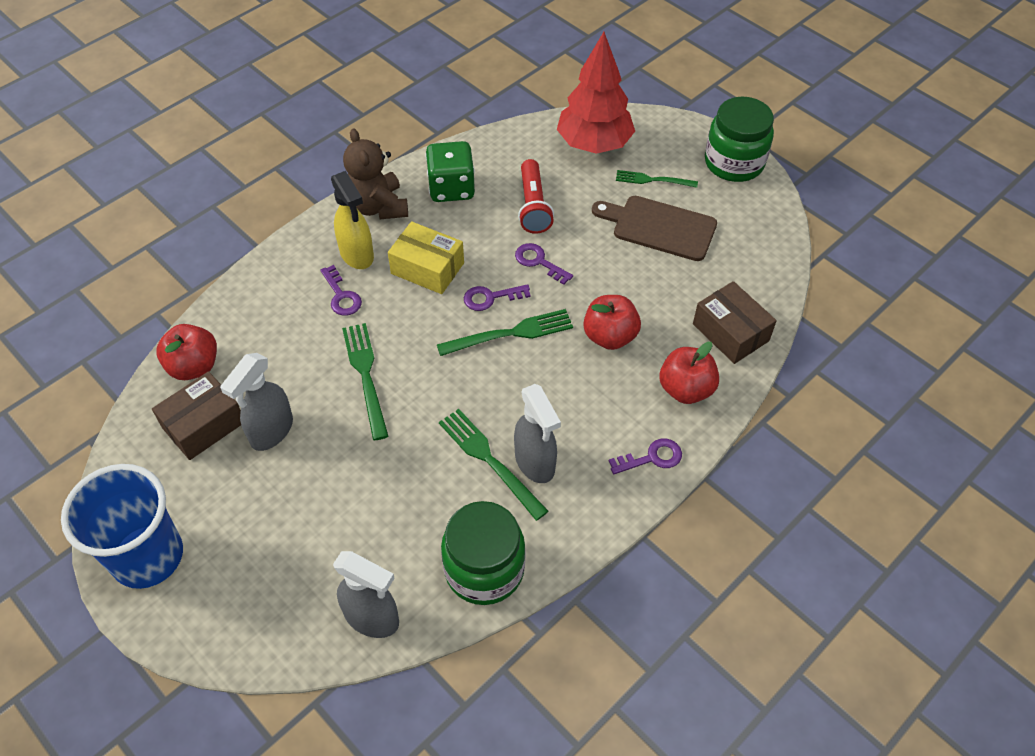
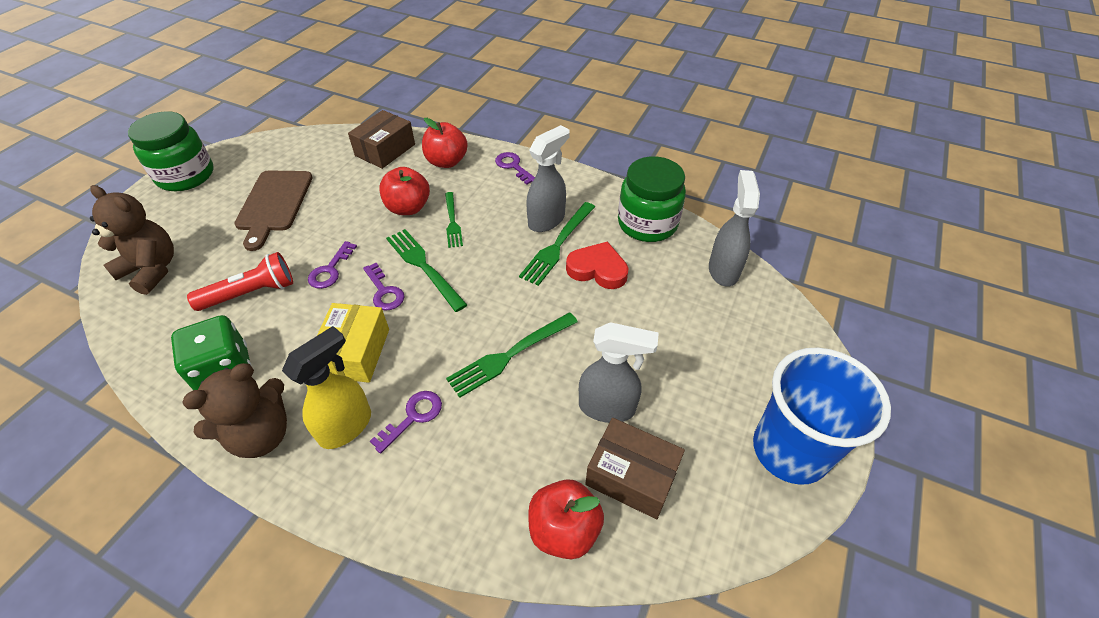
camera: 110 degrees left, 5 degrees down
red tree [557,32,635,154] -> brown teddy bear [90,185,174,295]
green fork [616,170,698,188] -> green fork moved to [445,192,463,248]
none -> red heart [566,241,628,289]

